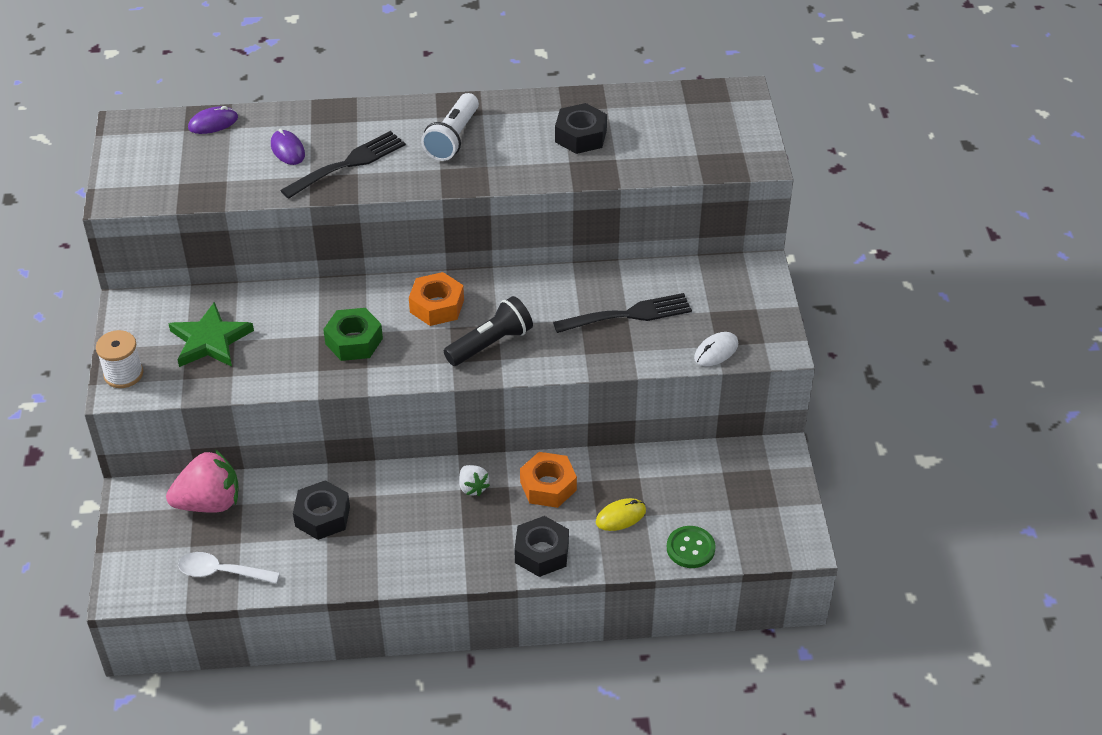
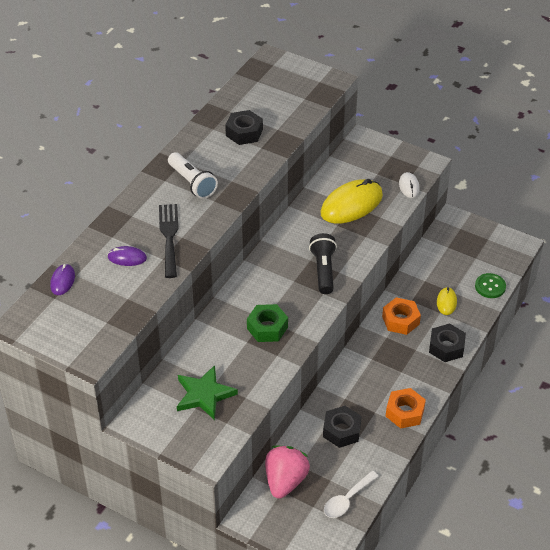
camera: 55 degrees left, 0 degrees up
white spool [96,330,143,388] -> none
orange nut [409,272,464,326] -> orange nut moved to [386,388,426,429]
white strawberry [459,465,490,496] -> none
black fork [553,293,692,333] -> yellow mouse [320,179,383,224]

